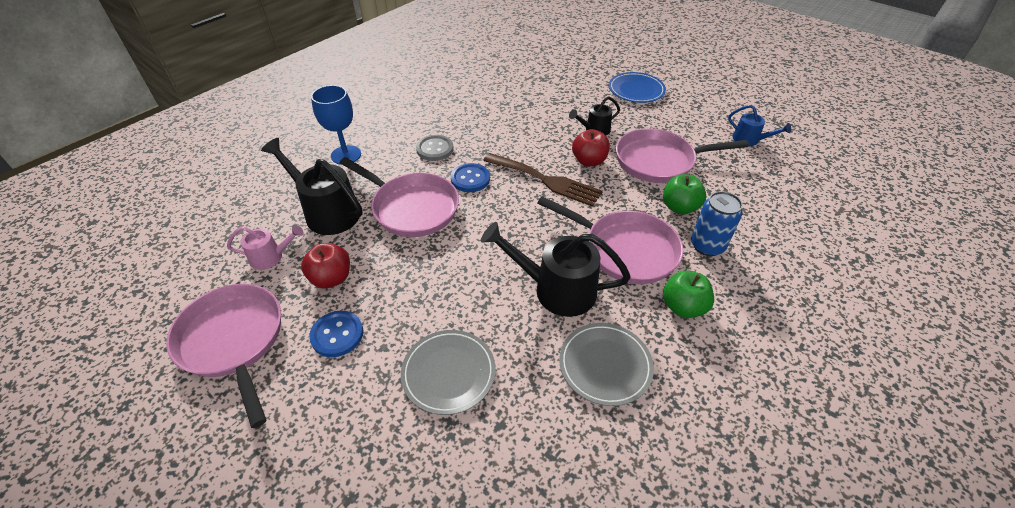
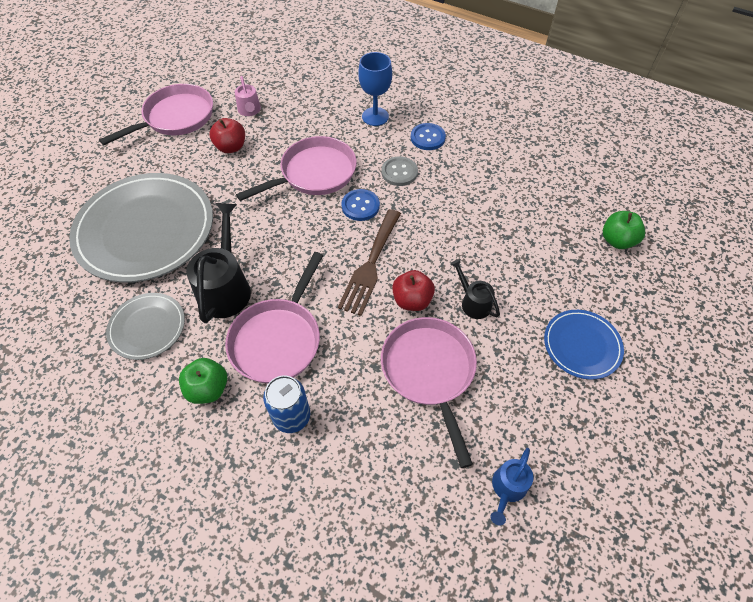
camera: 80 degrees right, 10 degrees up
black watering can [261,138,363,235] -> none
blue button [309,310,363,357] -> blue button moved to [411,123,446,150]
pink pan [340,157,459,237] -> pink pan turned 150 degrees counterclockwise [236,136,357,201]
grey plate [401,330,496,415] -> grey plate [69,173,213,283], size x2.03
green apple [663,174,706,215] -> green apple moved to [603,211,645,249]

